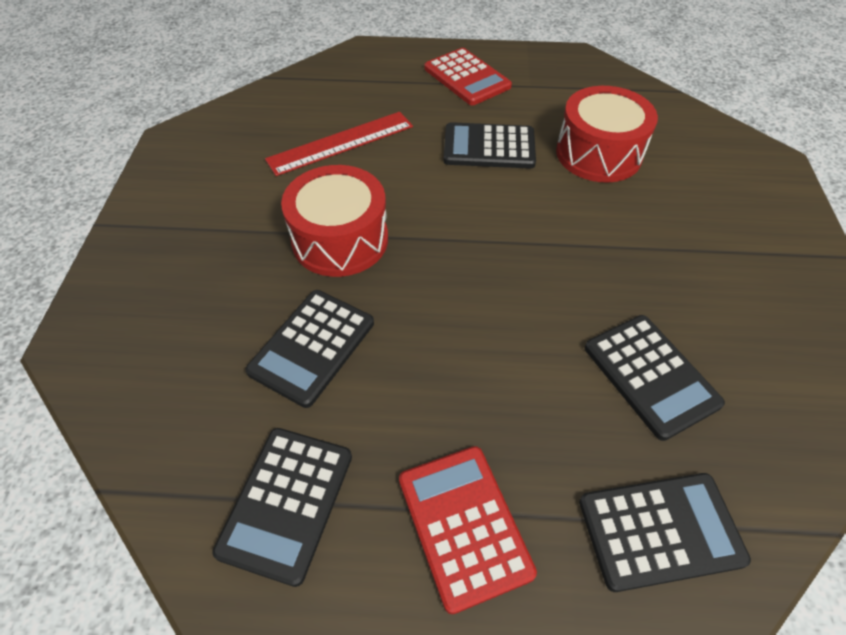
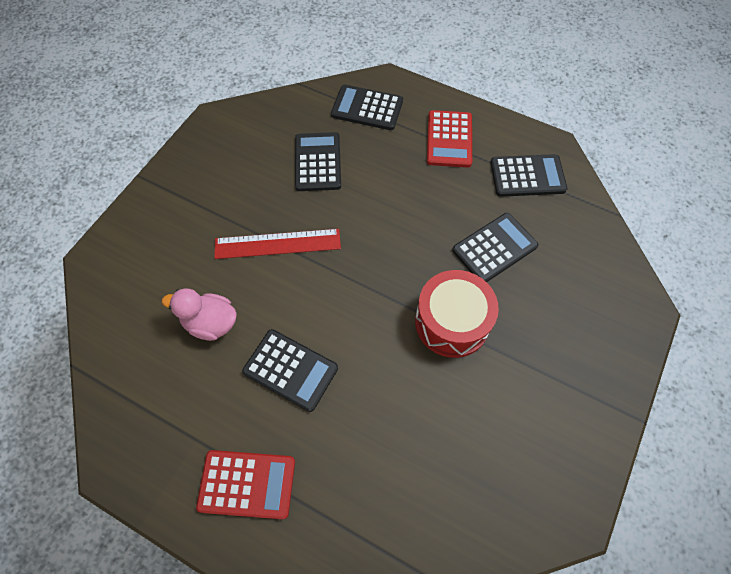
camera: 155 degrees left, 10 degrees up
black calculator [212,428,352,587] -> black calculator turned 45 degrees clockwise [490,154,567,197]
red ruler [265,112,413,176] -> red ruler moved to [214,229,341,259]
red calculator [424,48,512,105] -> red calculator turned 105 degrees clockwise [196,450,295,519]
red drum [556,86,658,183] -> pink duck [162,288,237,341]

